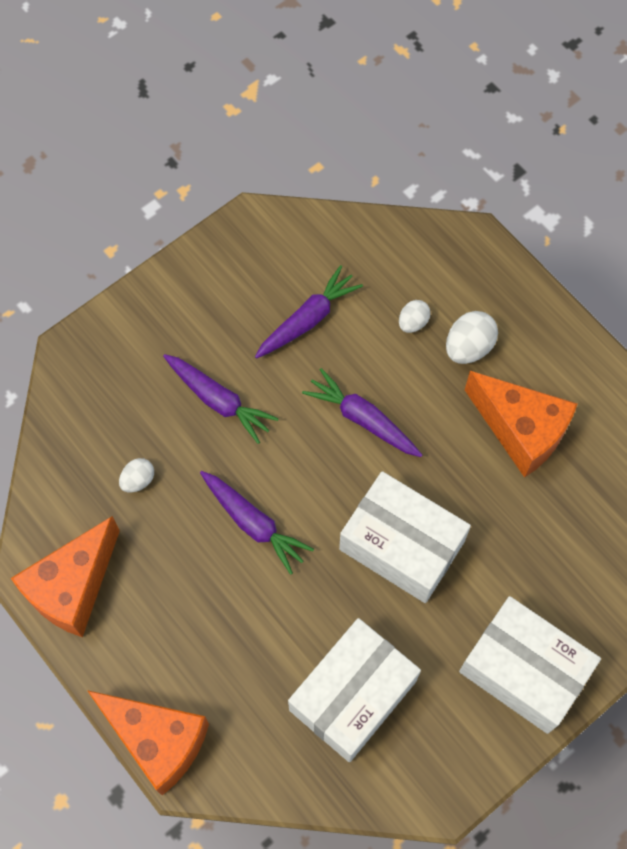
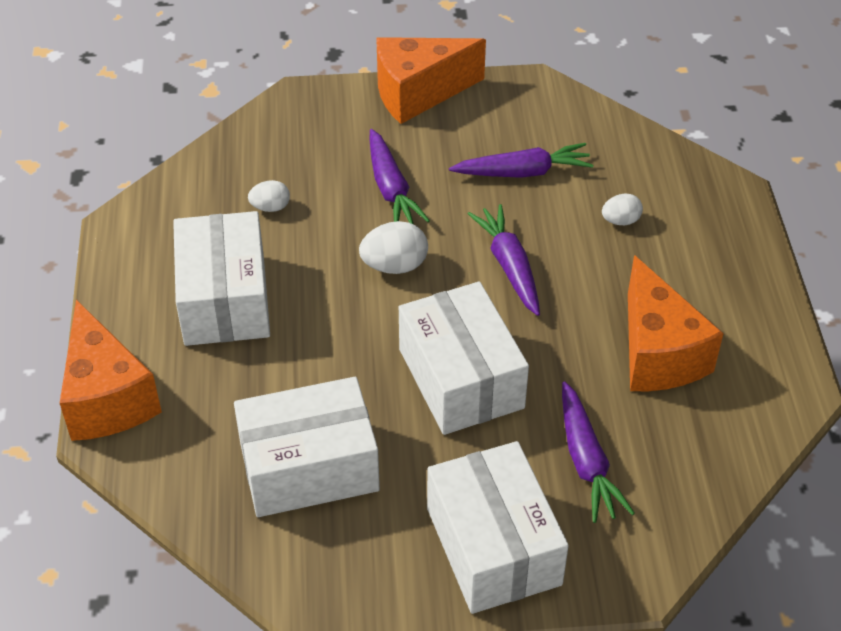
camera: 35 degrees right, 20 degrees down
orange cheese [11,516,120,637] -> orange cheese moved to [376,37,486,124]
purple carrot [200,471,314,575] -> purple carrot moved to [562,381,635,523]
white egg [446,311,498,364] -> white egg moved to [359,221,428,274]
none -> white box [173,211,270,346]

